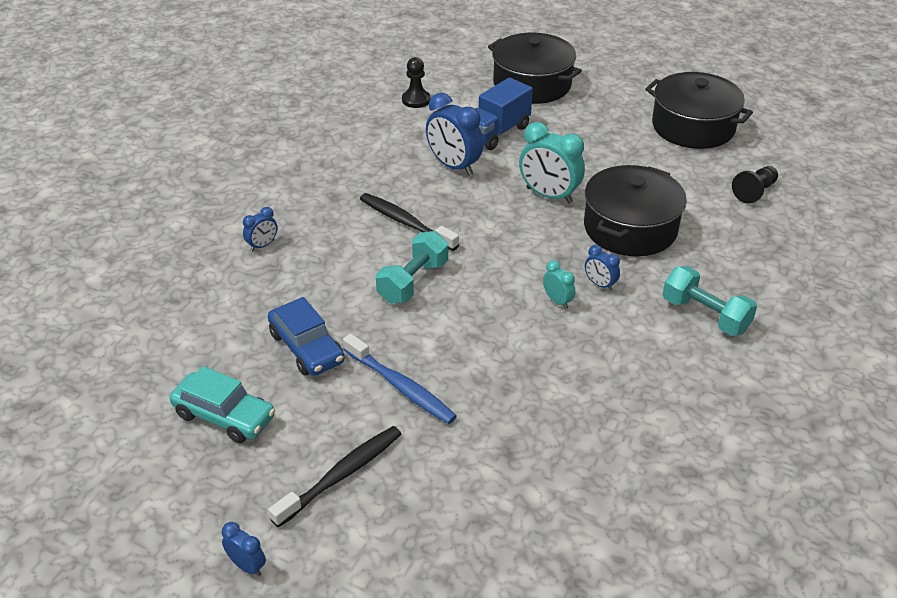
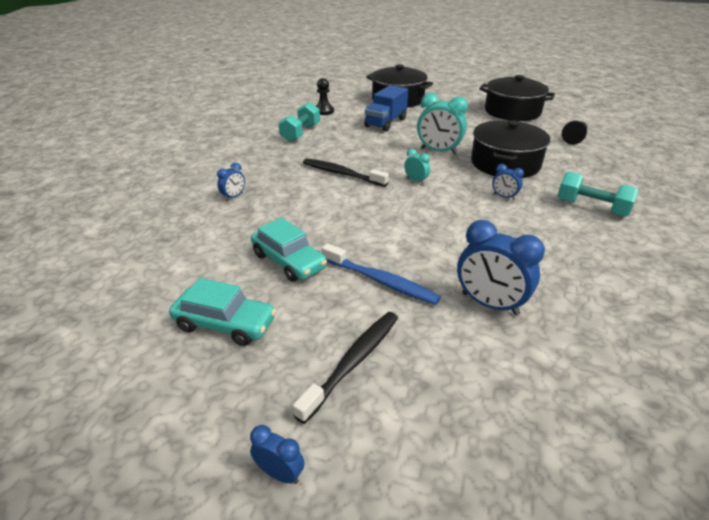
camera: 10 degrees left, 5 degrees down
blue car [268,297,344,376] -> turquoise car [251,218,327,282]
turquoise dumbbell [376,231,448,304] -> turquoise dumbbell moved to [278,102,320,142]
blue clock [426,93,483,176] -> blue clock moved to [457,220,545,316]
turquoise clock [543,260,575,309] -> turquoise clock moved to [405,149,430,184]

